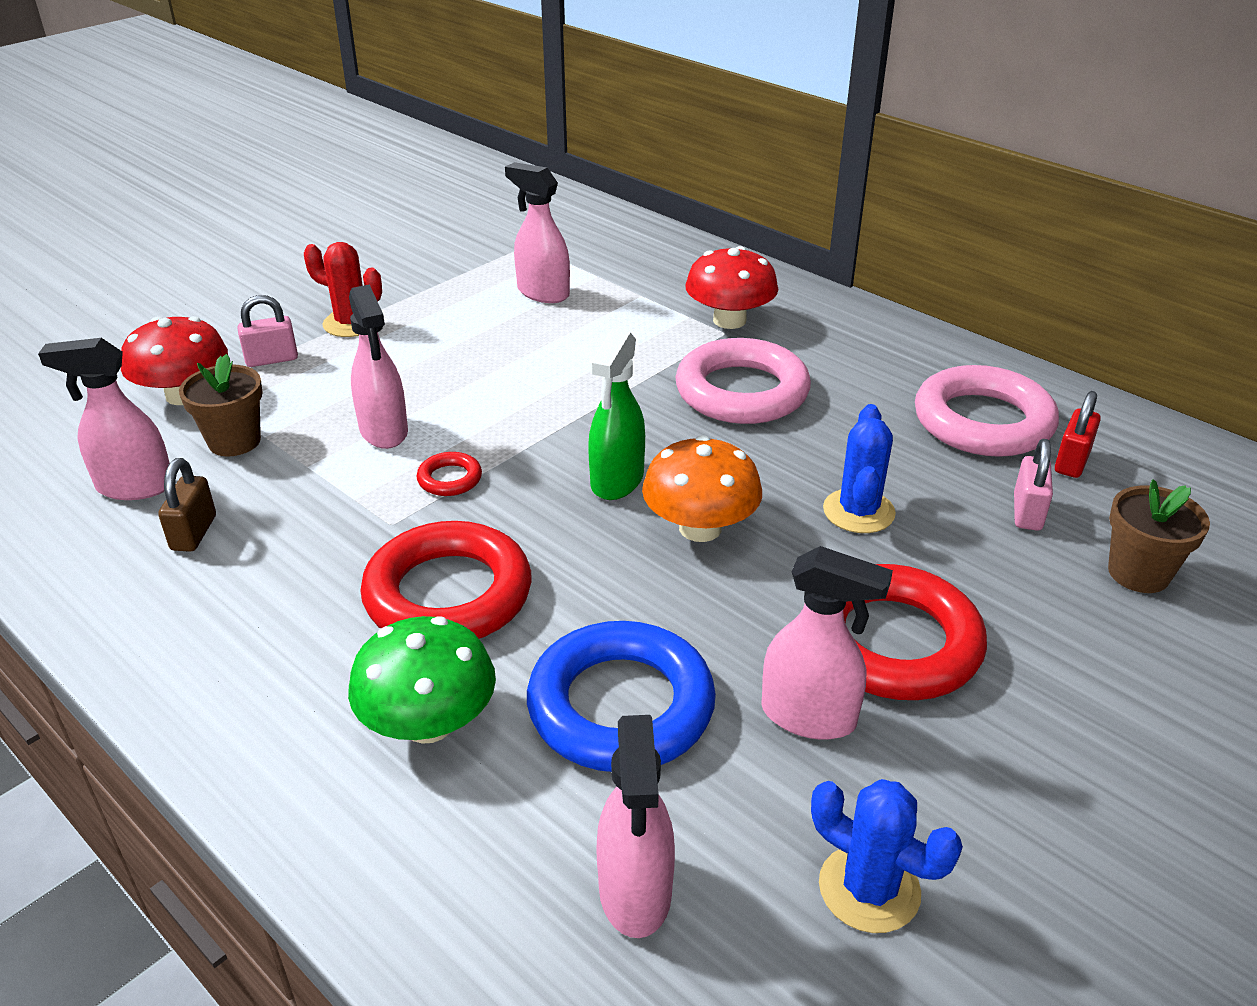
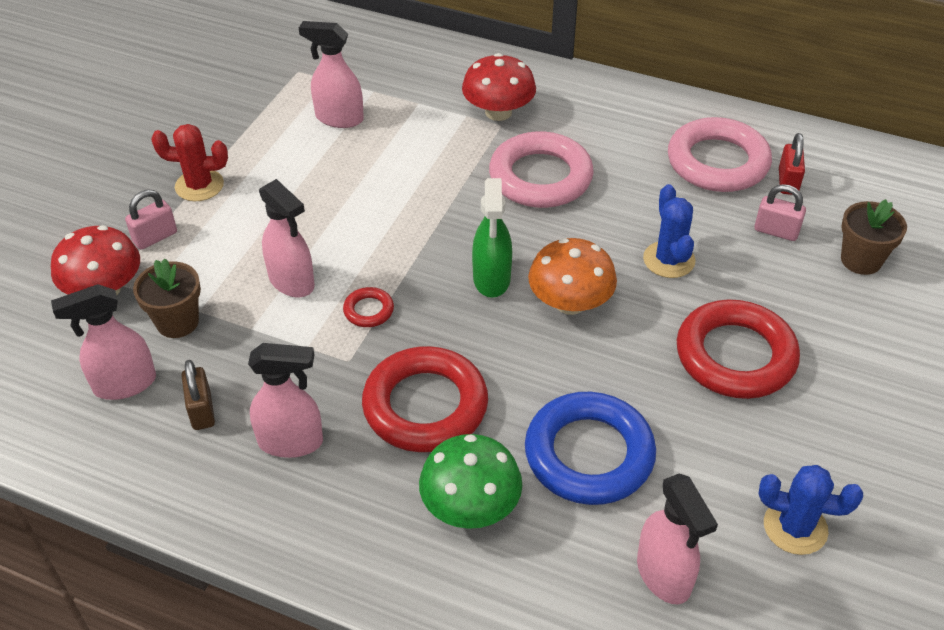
camera: 20 degrees left, 10 degrees up
pink spray bottle [761,546,893,740] -> pink spray bottle moved to [248,343,323,458]
pink padlock [1014,439,1053,531] -> pink padlock turned 60 degrees counterclockwise [754,184,806,241]

